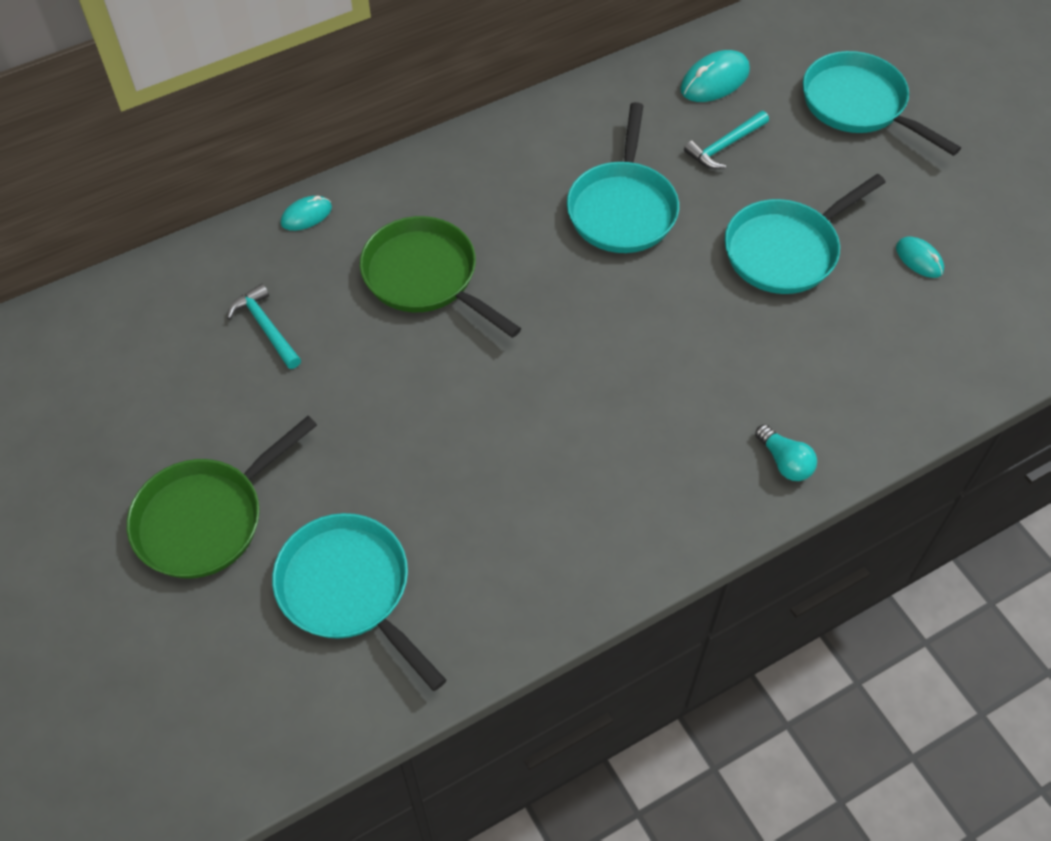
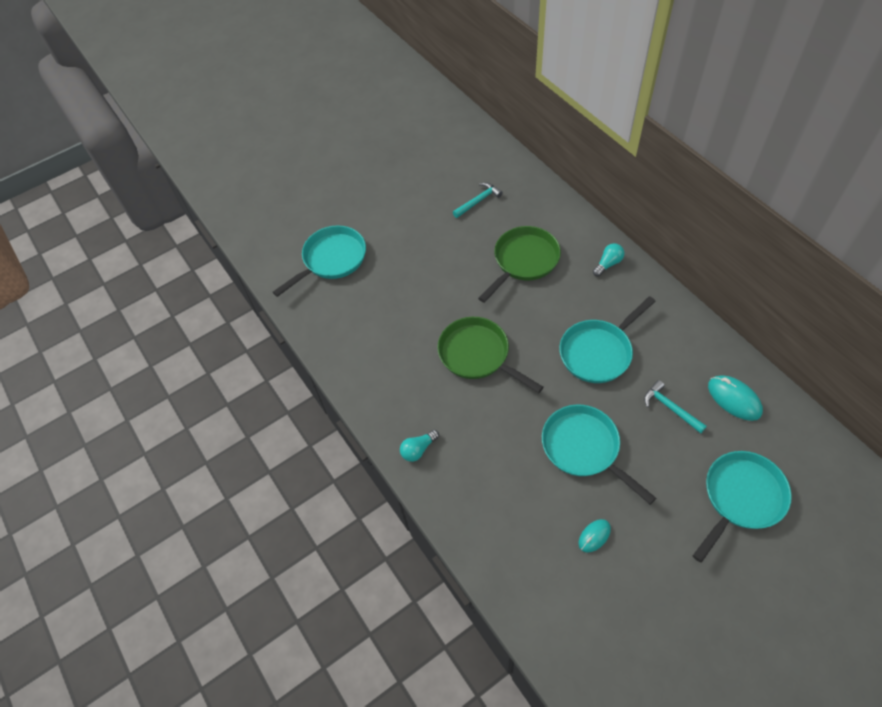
camera: 90 degrees right, 0 degrees up
green pan [127,416,317,578] -> green pan moved to [437,317,544,393]
turquoise mouse [281,196,332,231] -> none
turquoise pan [567,102,679,253] -> turquoise pan turned 45 degrees counterclockwise [559,296,656,383]
none -> turquoise light bulb [593,243,624,276]

